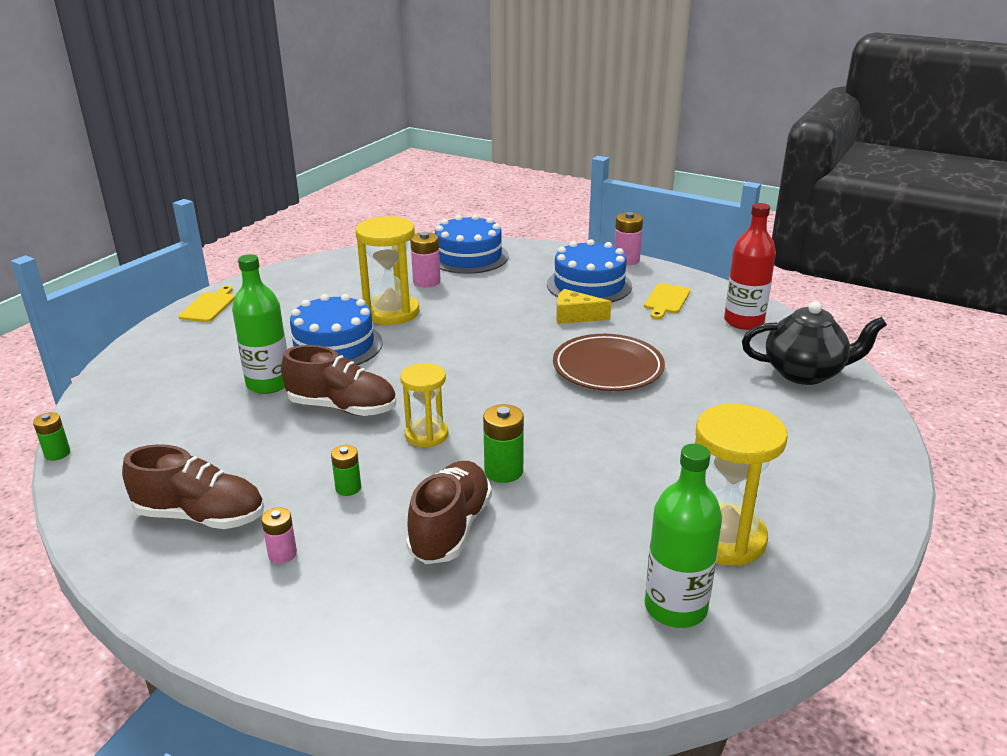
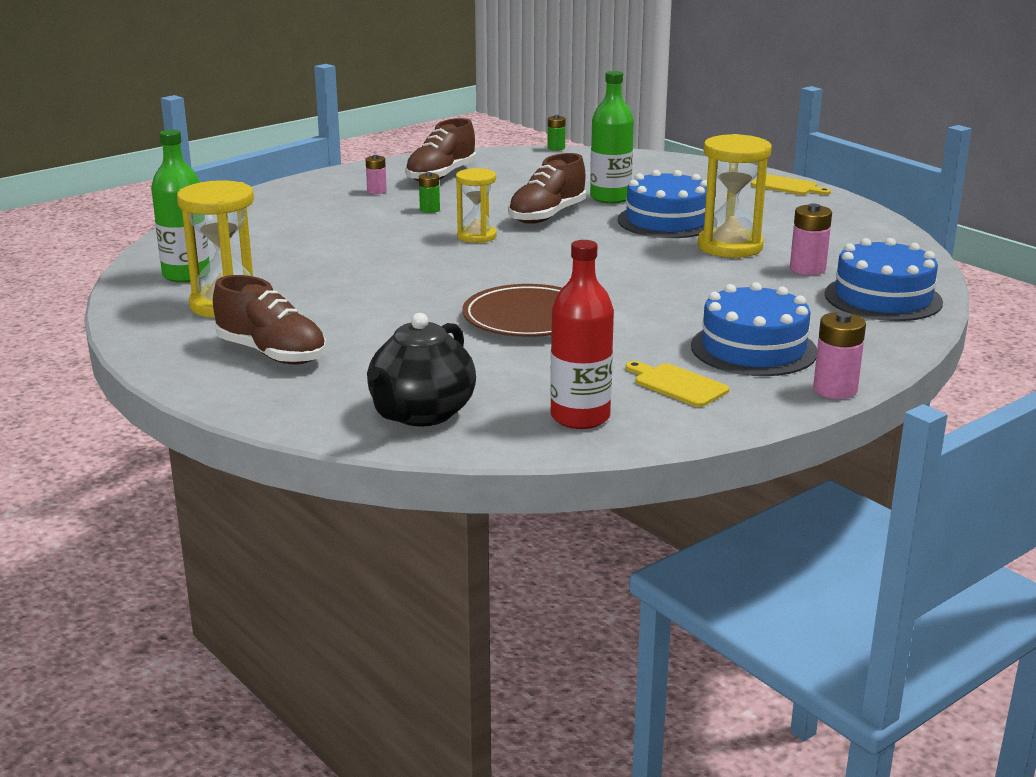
camera: 110 degrees right, 5 degrees down
brown shoe [406,461,492,564] -> brown shoe moved to [213,275,326,364]
green battery [483,404,524,483] -> none
yellow cheese [556,289,611,324] -> none

